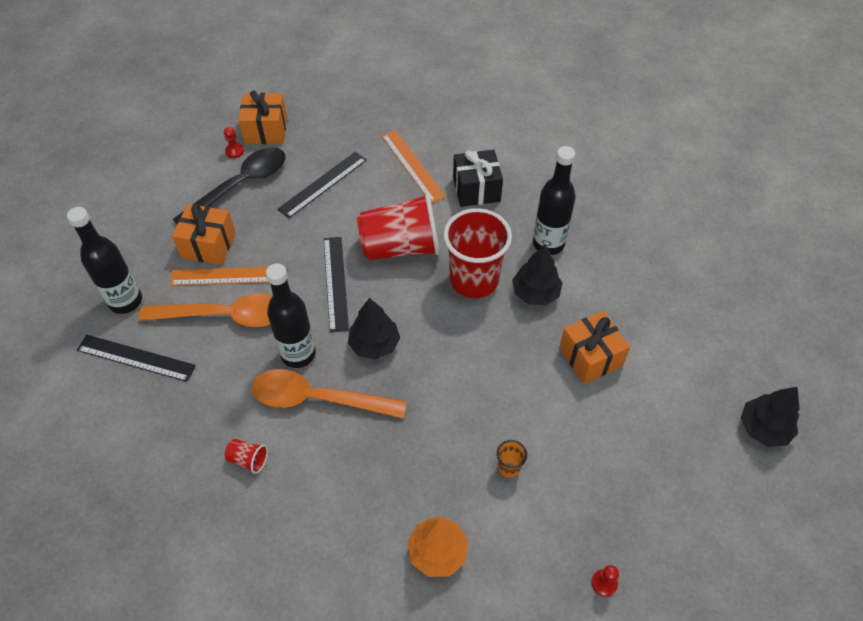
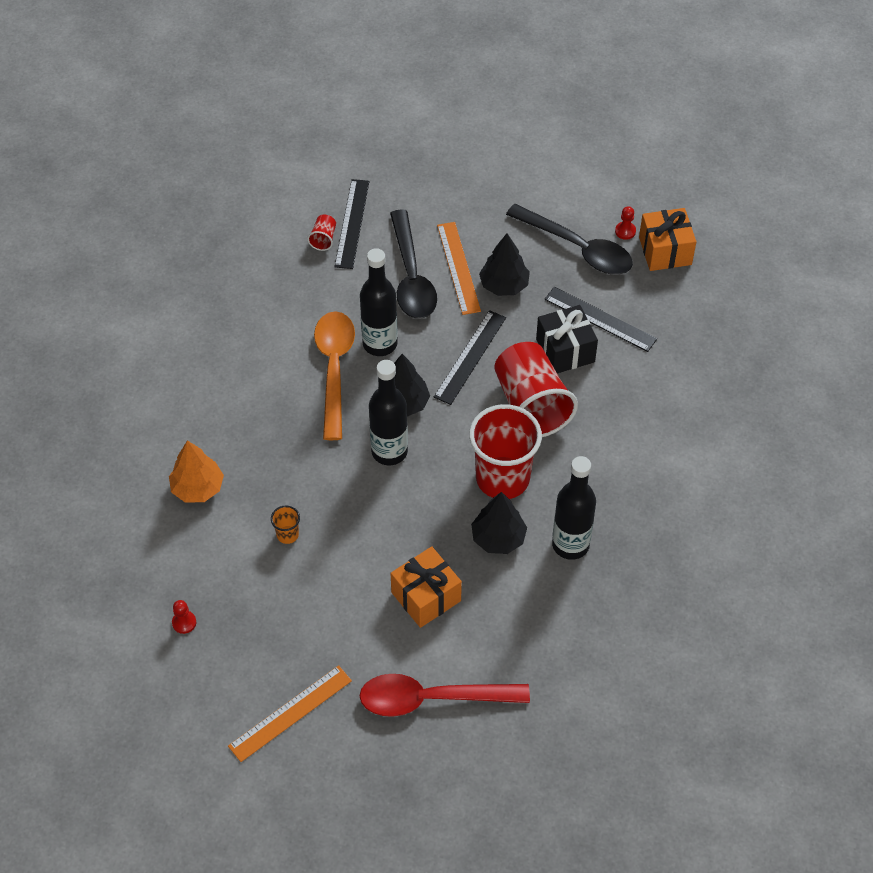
camera: 80 degrees right, 0 degrees up
black bottle [67,207,142,314] -> black bottle moved to [369,360,408,465]
orange spoon [139,293,273,327] -> black spoon [390,209,437,319]
orange gift [172,204,236,265] -> none
red cup [225,439,268,474] -> red cup moved to [307,215,336,251]
black ruler [324,237,349,333] -> black ruler turned 45 degrees counterclockwise [434,310,506,405]
orange ruler [382,130,446,203] -> orange ruler moved to [228,665,352,762]
black gift [453,150,503,207] -> black gift moved to [536,305,598,373]
black tree [741,387,800,447] -> black tree moved to [479,234,530,296]
none -> red spoon [360,674,530,717]

